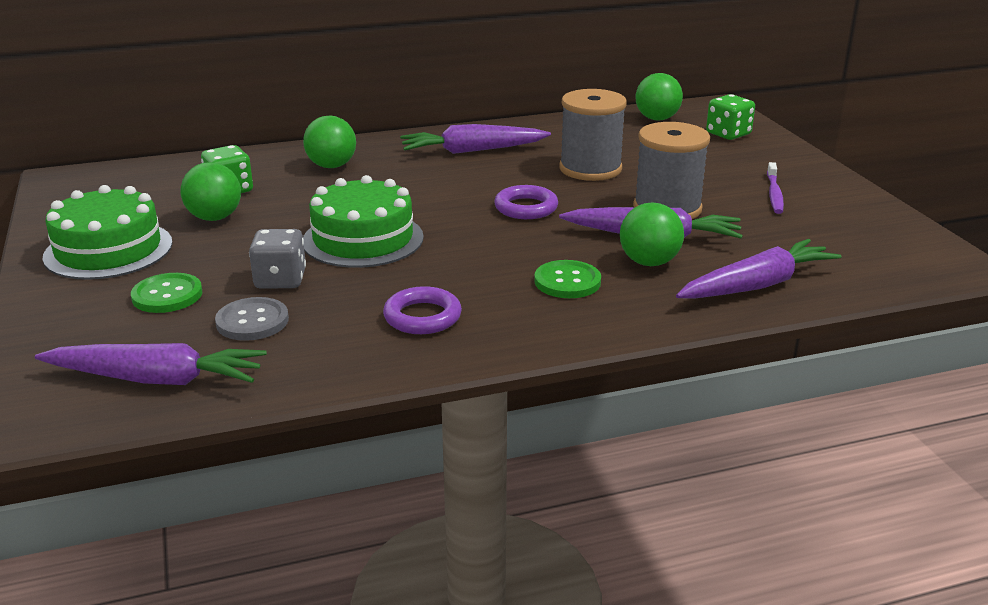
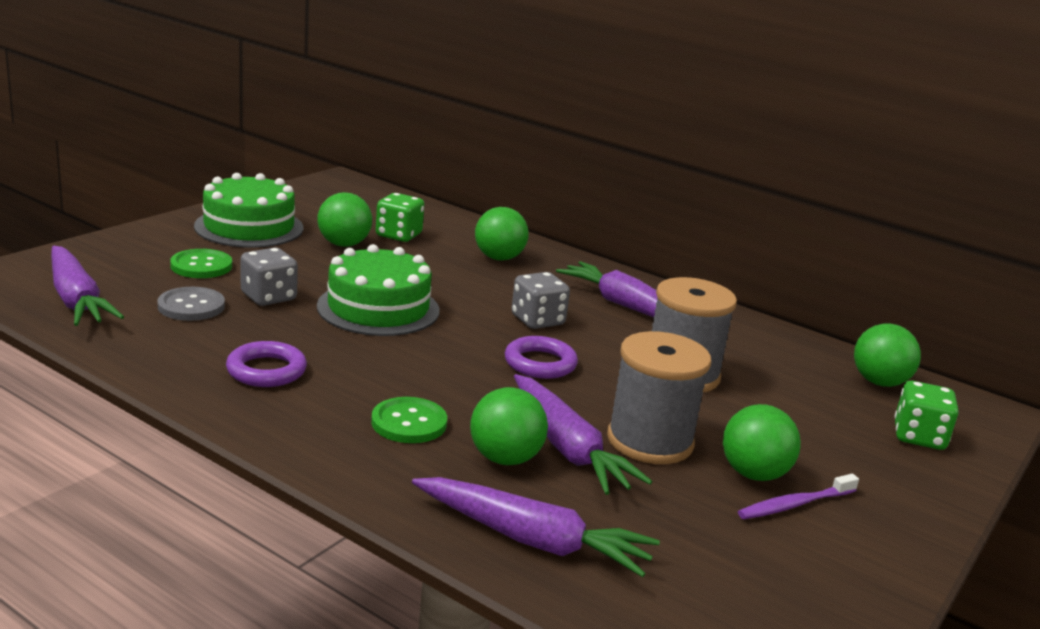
camera: 50 degrees right, 5 degrees down
none -> grey dice [511,272,570,329]
none -> green ball [723,404,801,481]

